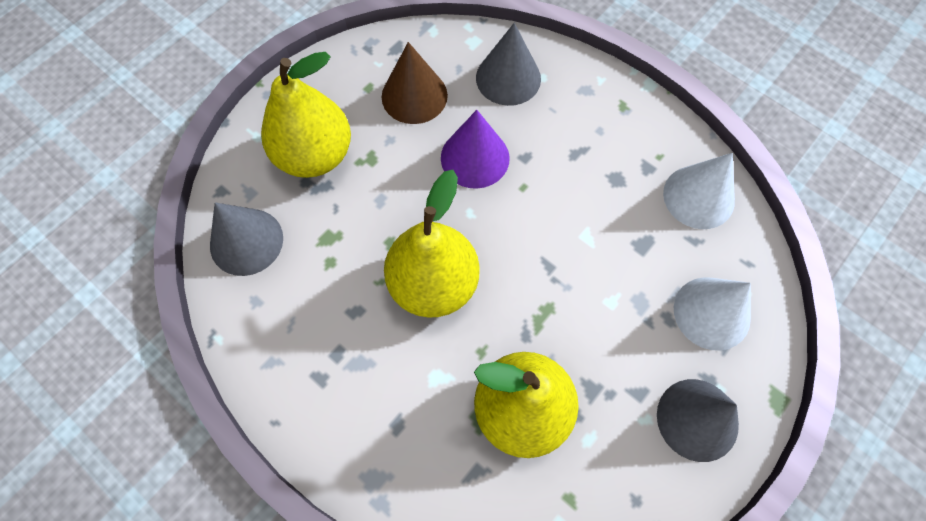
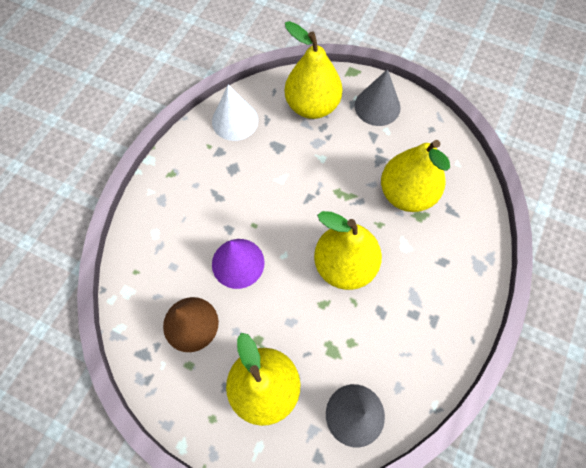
camera: 105 degrees left, 0 degrees up
grey cone [476,23,541,106] -> none
white cone [674,277,751,351] -> yellow pear [285,21,343,119]

